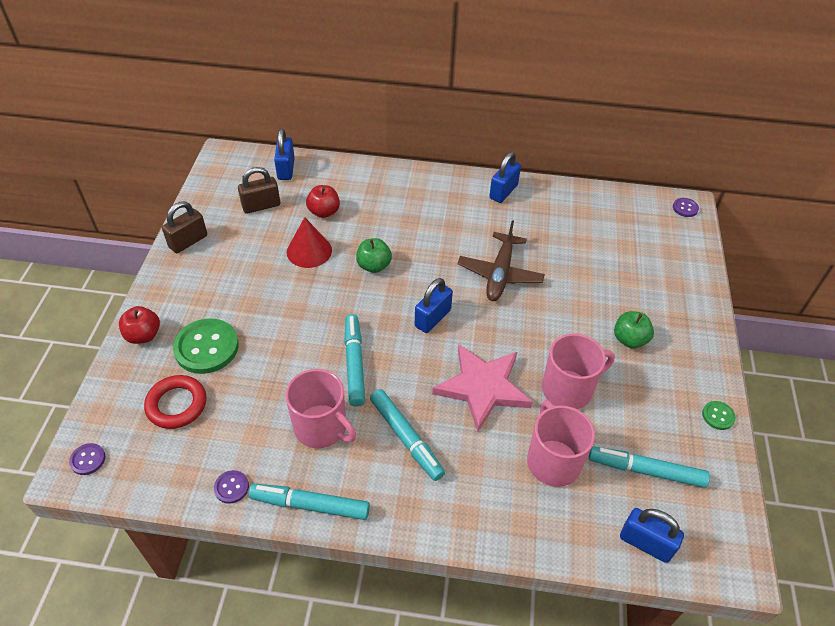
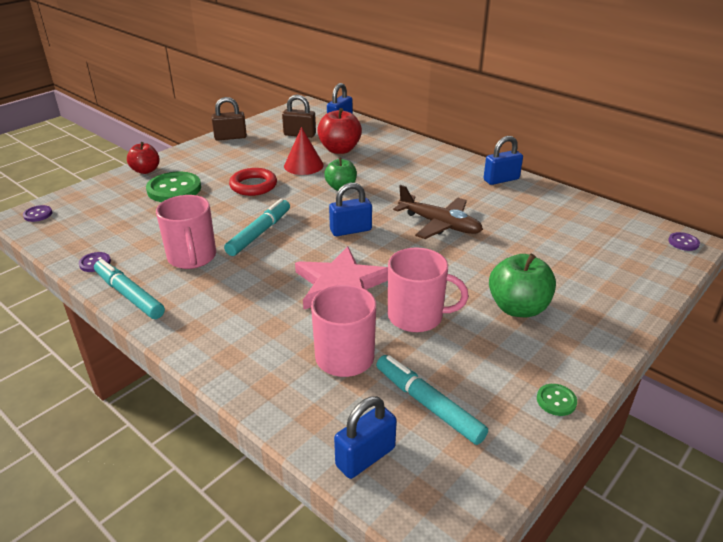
camera: 35 degrees right, 15 degrees down
red ring [144,375,206,429] -> red ring moved to [229,168,277,196]
red apple [306,185,340,218] -> red apple [317,108,362,154], size x1.50
turquoise marker [370,389,445,481] -> none
brown plane [457,220,545,301] -> brown plane turned 105 degrees counterclockwise [393,185,483,239]
green apple [614,311,654,348] -> green apple [489,254,556,317], size x1.50
blue padlock [620,508,684,563] -> blue padlock turned 75 degrees clockwise [334,396,397,479]

